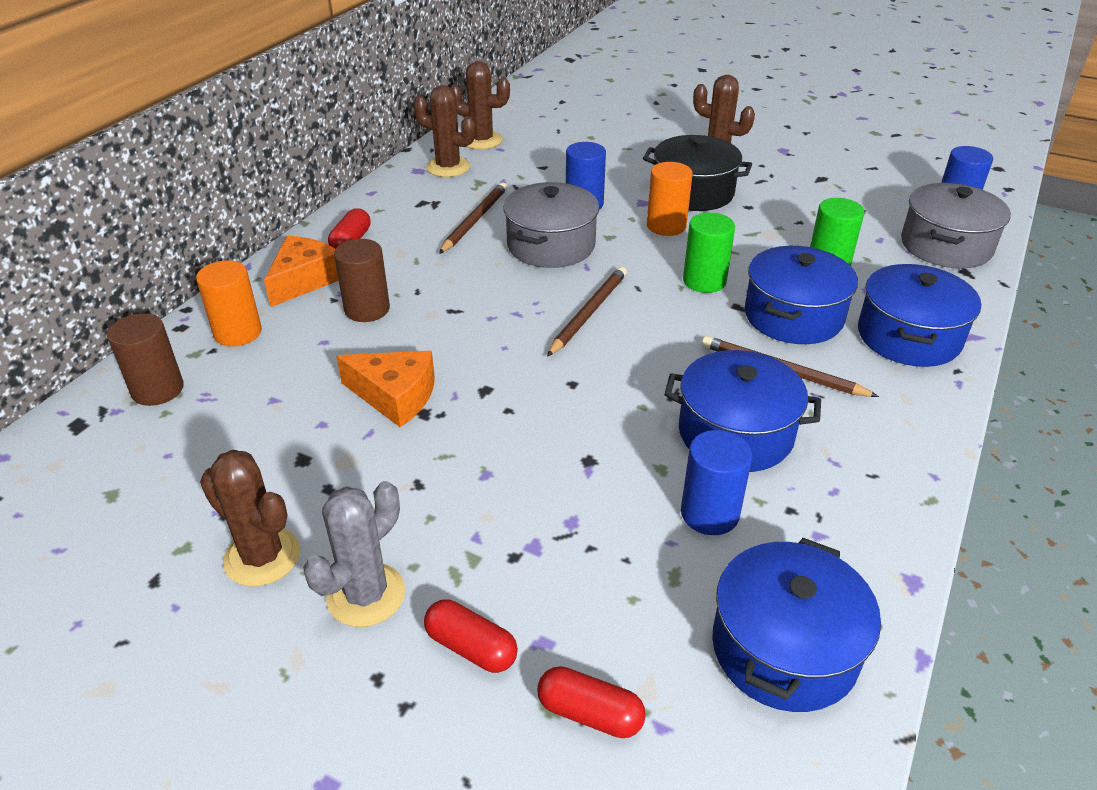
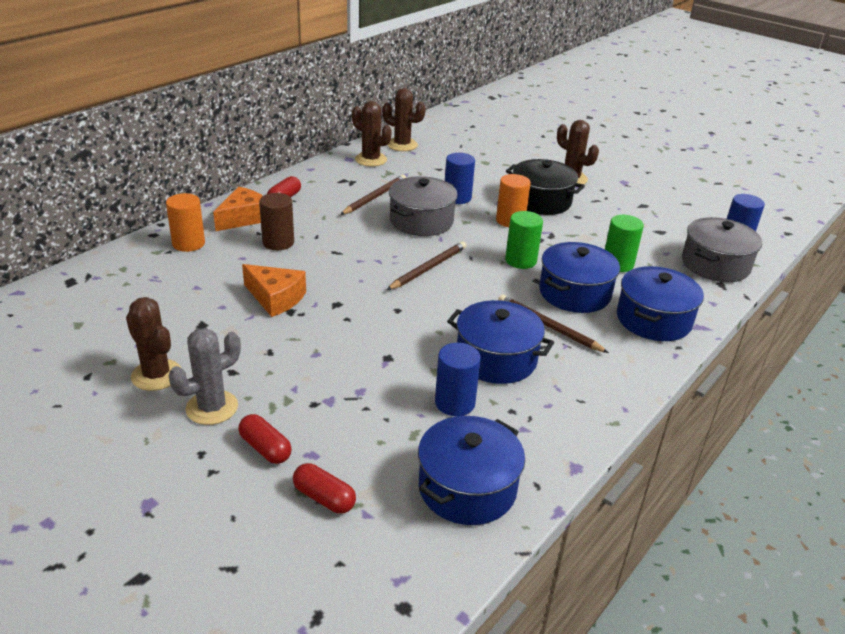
camera: 10 degrees right, 5 degrees down
brown cylinder [107,313,184,406] -> none

